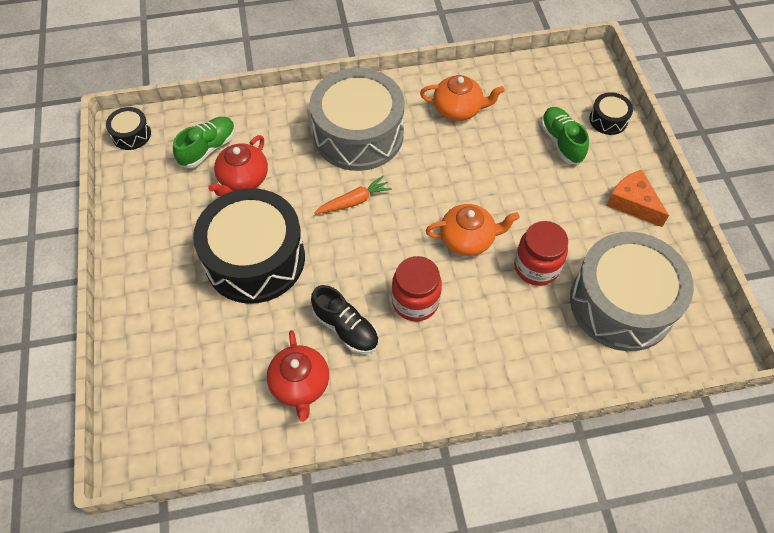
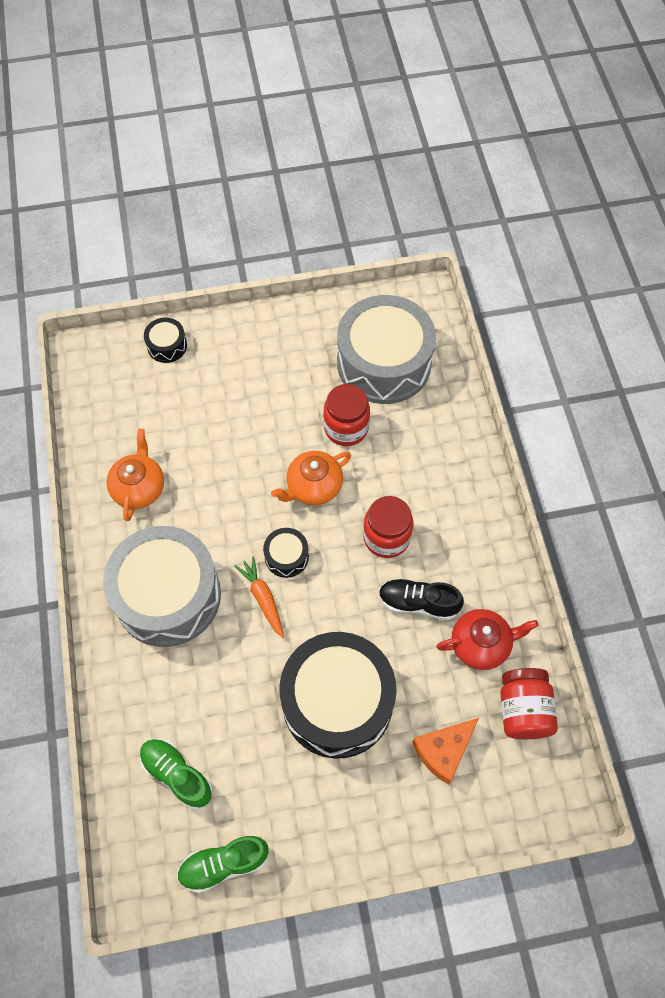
camera: 90 degrees left, 5 degrees up
black drum [106,107,151,150] -> black drum moved to [263,528,309,578]
red teapot [208,135,268,197] -> none
black shoe [311,285,379,354] -> black shoe turned 120 degrees counterclockwise [379,578,464,620]
orange teapot [425,204,520,256] -> orange teapot turned 120 degrees counterclockwise [271,451,351,505]
green shoe [541,107,589,165] -> green shoe moved to [177,835,269,893]
orange cheese [606,170,669,227] -> orange cheese moved to [412,718,479,785]
none -> red jar [500,668,558,739]

